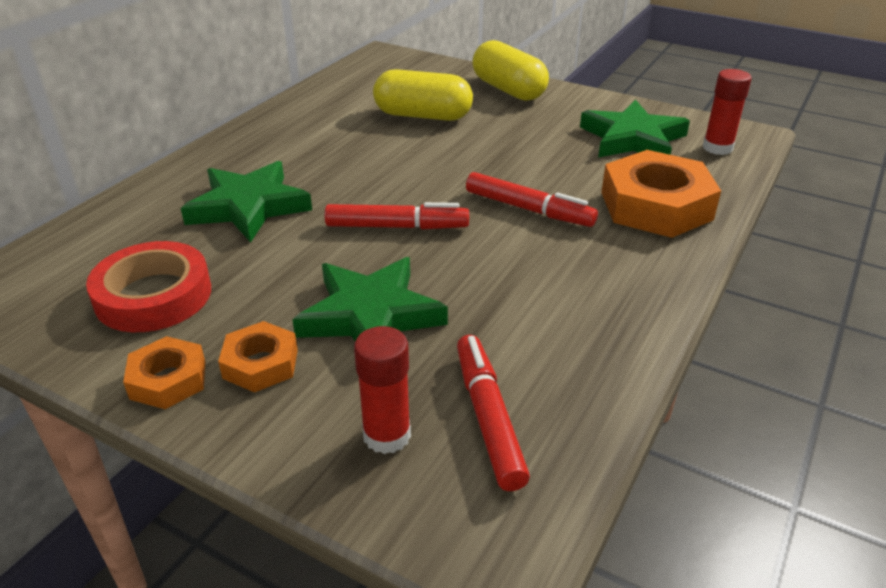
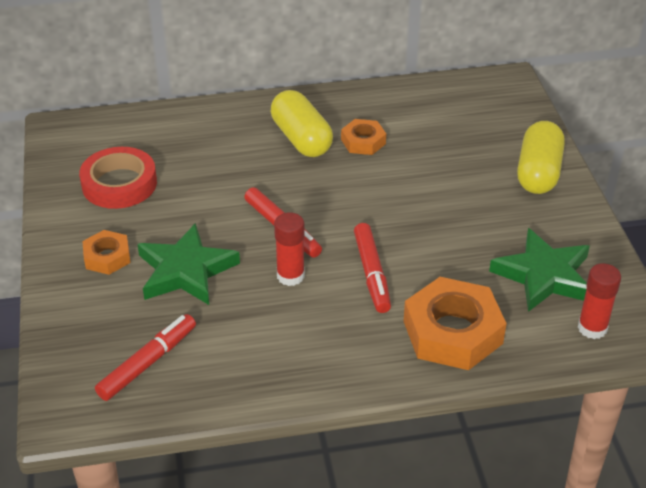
camera: 50 degrees right, 5 degrees up
orange nut [123,336,205,409] -> orange nut moved to [341,119,386,155]
green star [181,161,312,242] -> none
red glue stick [354,326,411,454] -> red glue stick moved to [274,212,305,286]
yellow capsule [373,69,473,121] -> yellow capsule moved to [271,90,333,157]

